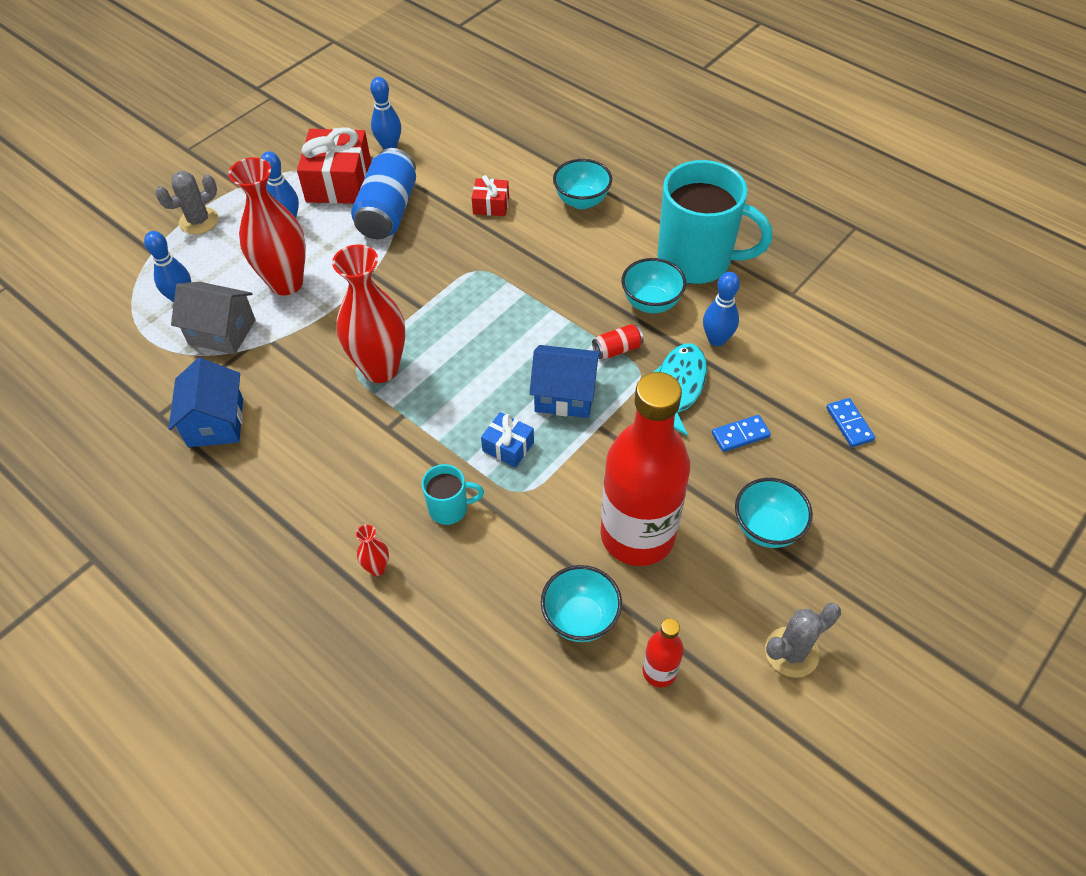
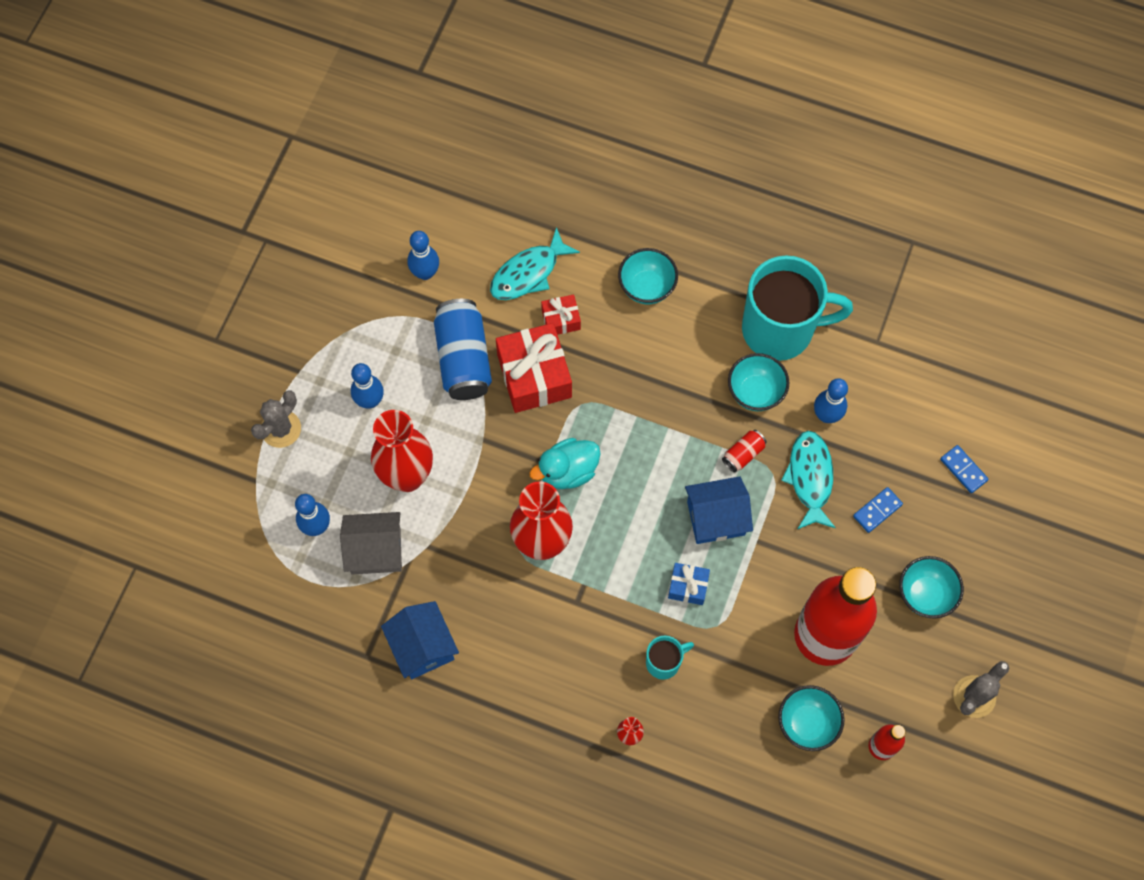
camera: 20 degrees left, 15 degrees up
red gift [297,128,371,204] -> red gift moved to [496,323,572,413]
none -> turquoise fish [490,227,580,300]
none -> turquoise duck [529,438,601,489]

